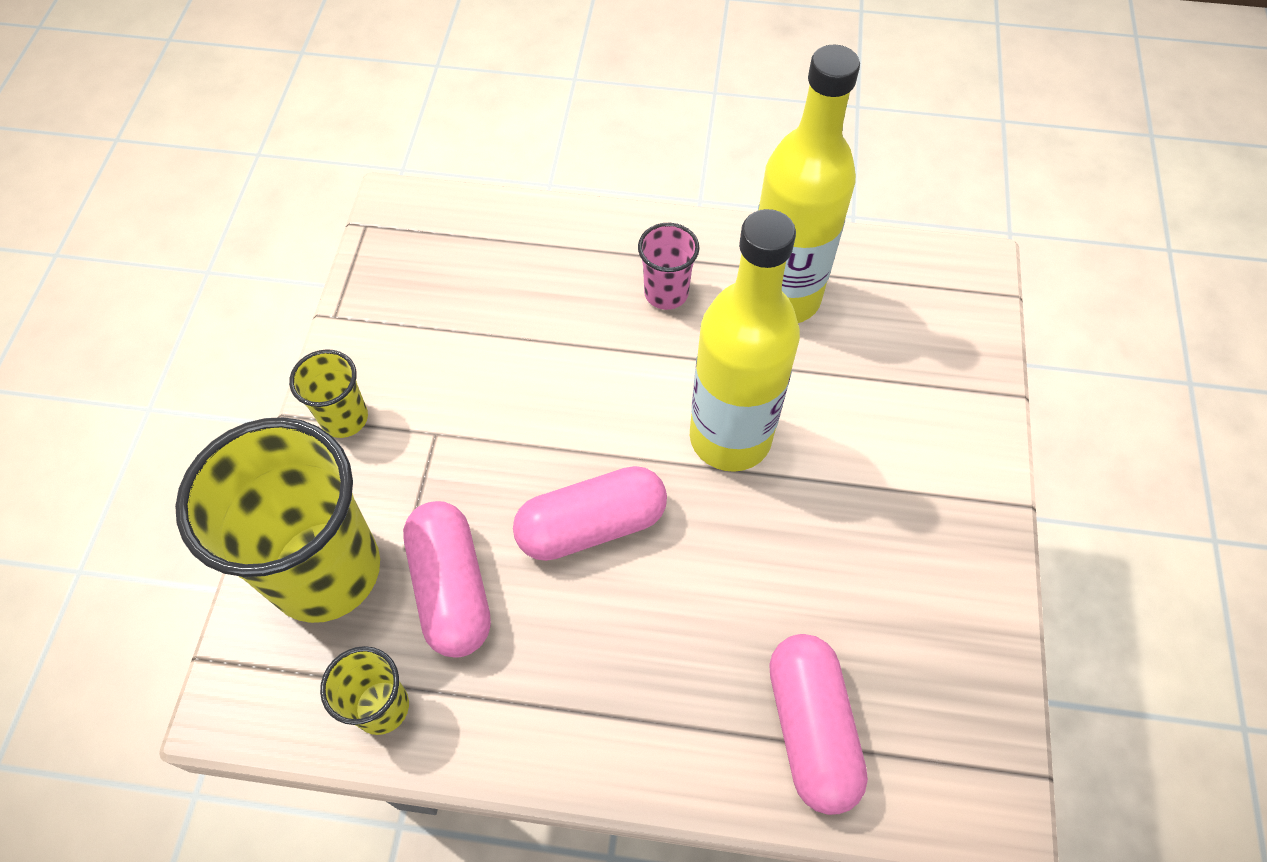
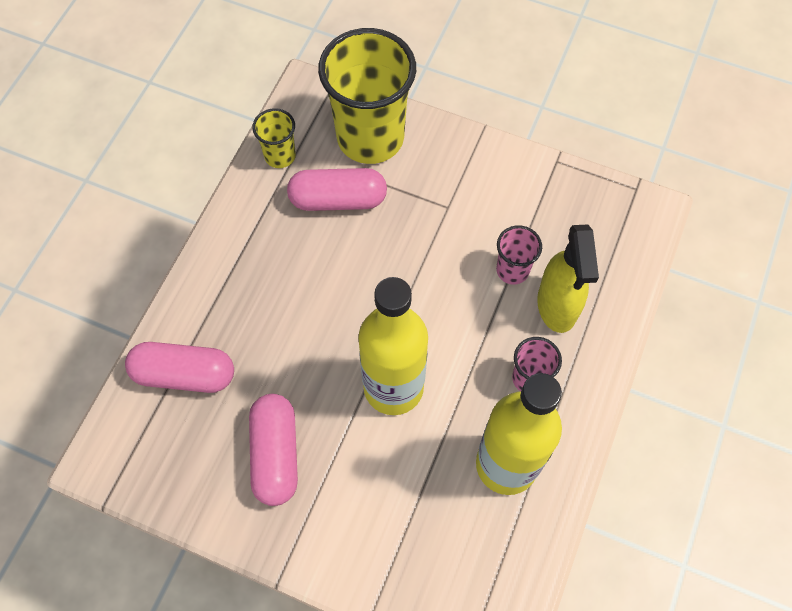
camera: 105 degrees right, 5 degrees up
yellow cup [289,349,368,438] -> none
pink capsule [513,466,667,561] -> pink capsule moved to [249,394,298,506]
none -> pink cup [496,225,542,284]
none -> yellow spray bottle [537,224,599,333]

